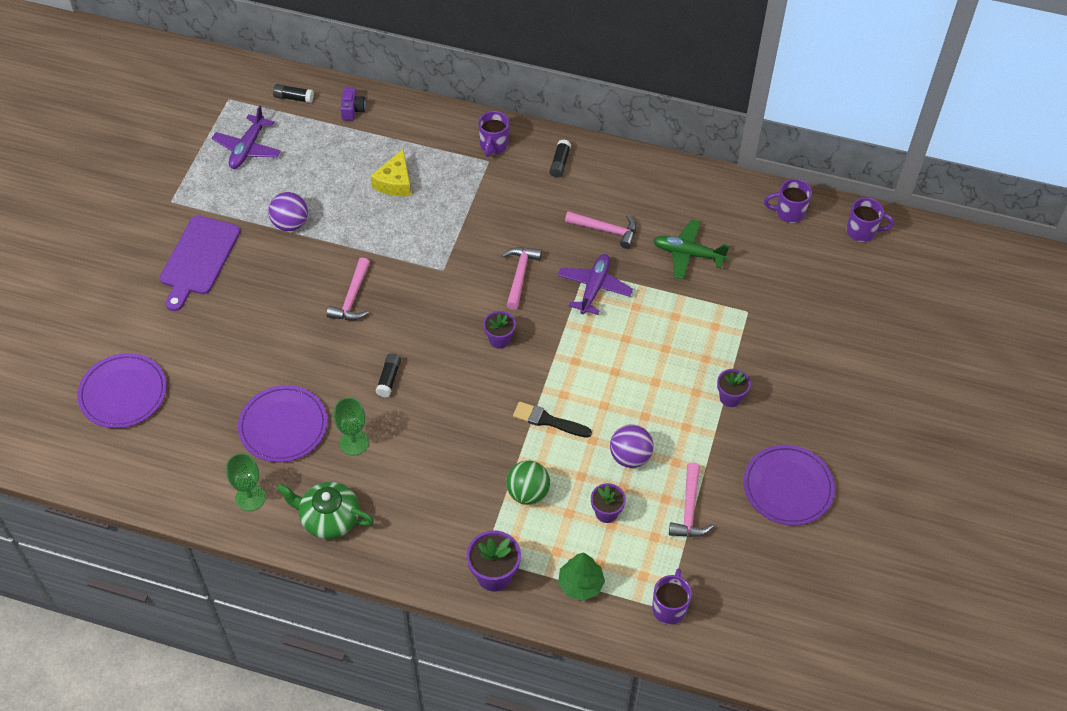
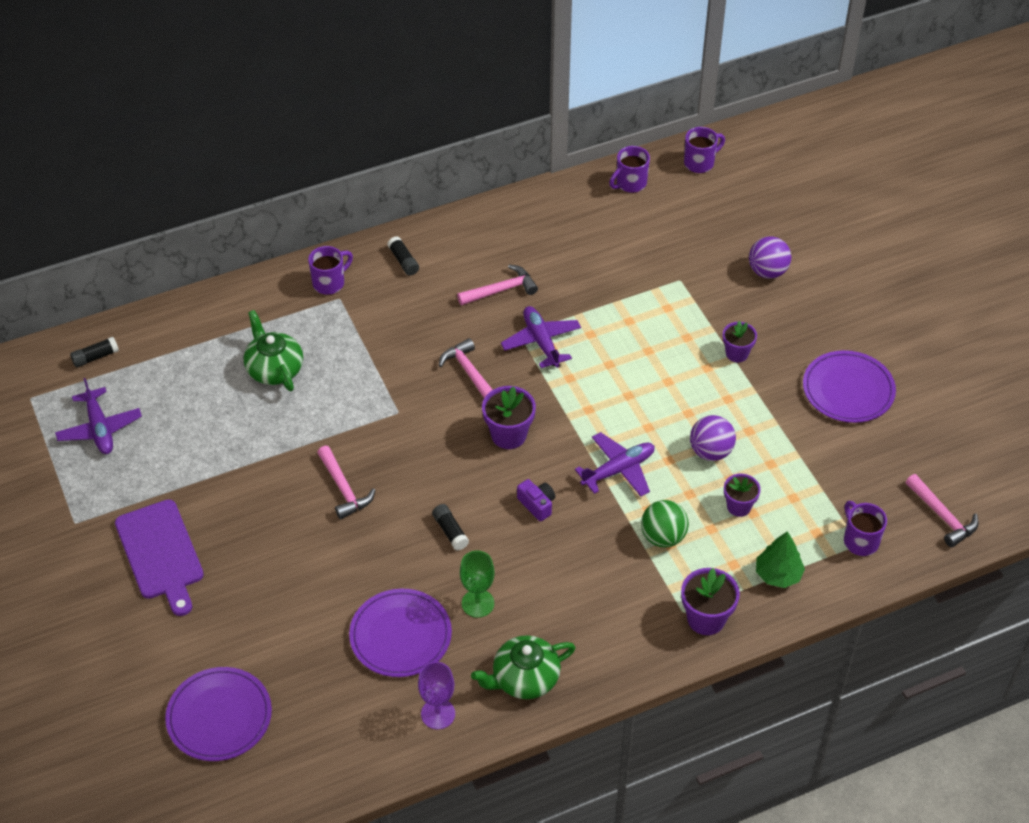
camera: 40 degrees left, 5 degrees down
green goblet [226,453,266,511] -> purple goblet [418,662,455,729]
purple ball [268,192,308,231] -> purple ball moved to [749,236,791,279]
purple camera [340,87,366,121] -> purple camera moved to [517,479,555,521]
yellow cheese [370,149,411,196] -> green teapot [244,310,303,391]
purple mug [478,111,509,157] -> purple mug turned 105 degrees counterclockwise [308,246,353,295]
purple flower pot [483,311,516,349] -> purple flower pot [482,386,536,449], size x1.50
black brush [513,402,592,438] -> purple plane [575,432,655,497]
green plane [653,219,729,279] -> none
pink hammer [669,463,713,537] -> pink hammer moved to [906,474,979,547]

